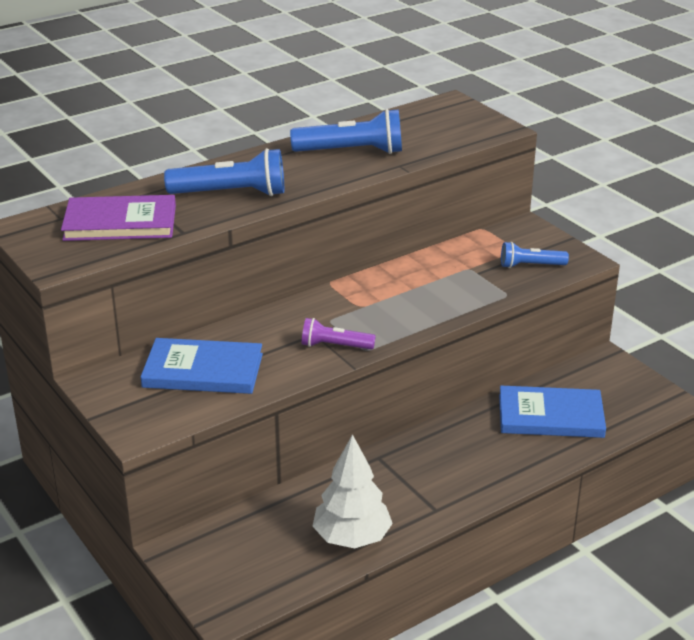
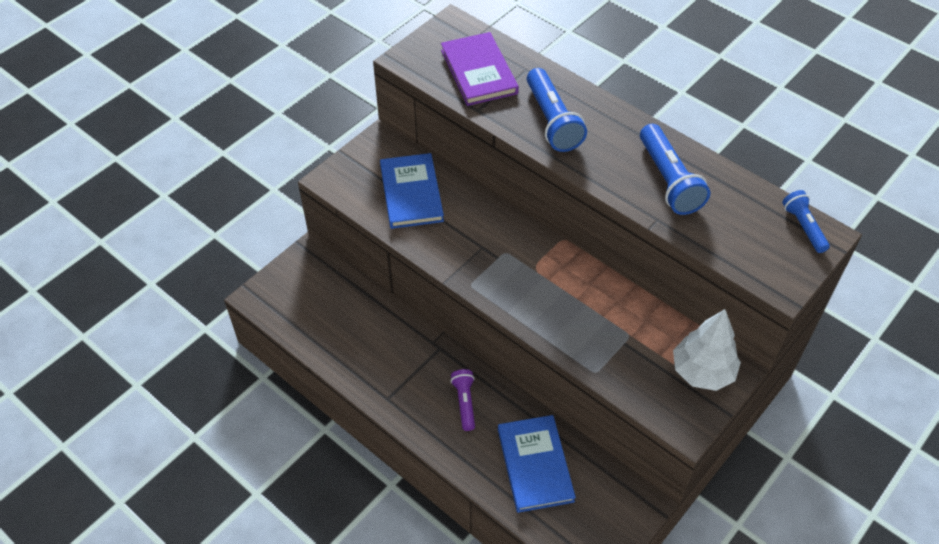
camera: 75 degrees right, 20 degrees up
purple flashlight [302,318,376,350] -> purple flashlight moved to [451,369,475,431]
white tree [313,434,393,549] -> white tree moved to [673,309,741,391]
blue flashlight [501,242,569,268] -> blue flashlight moved to [782,190,830,253]

